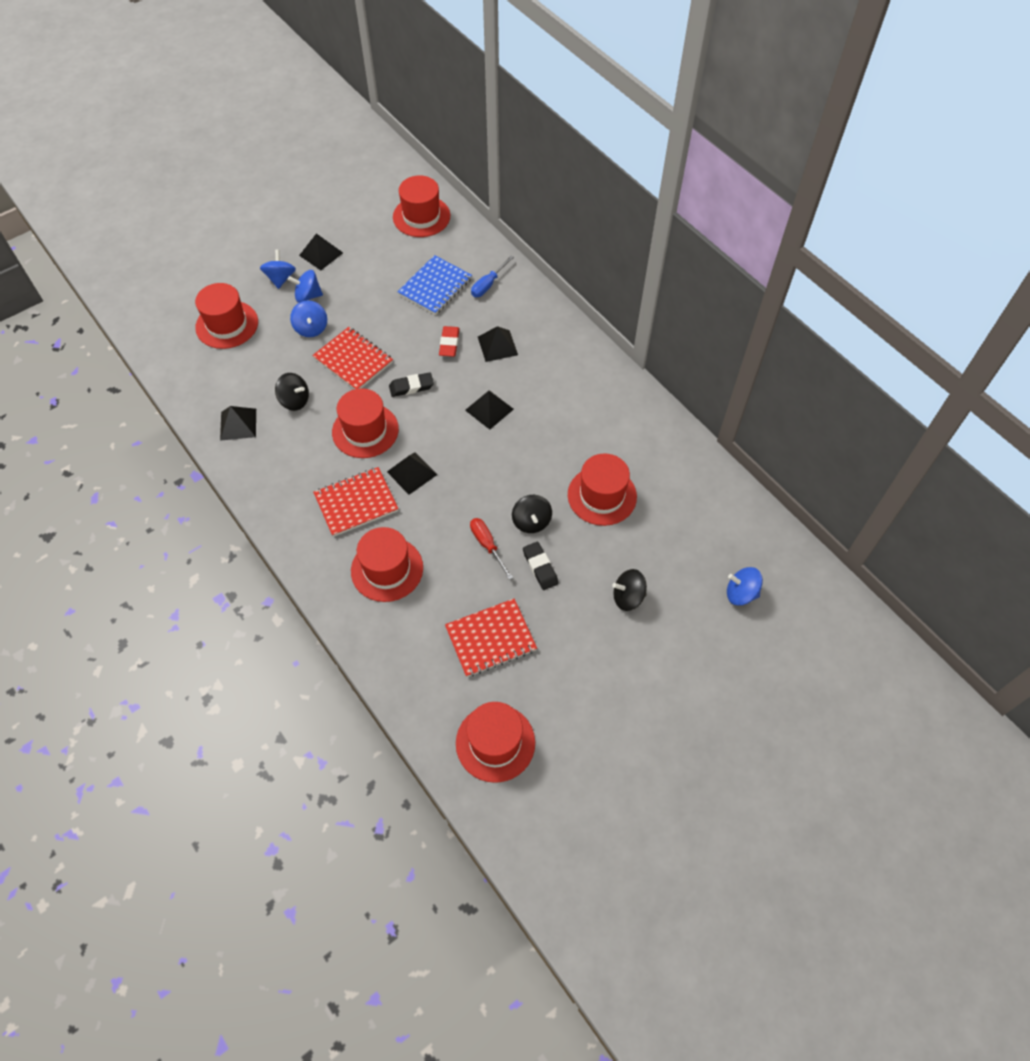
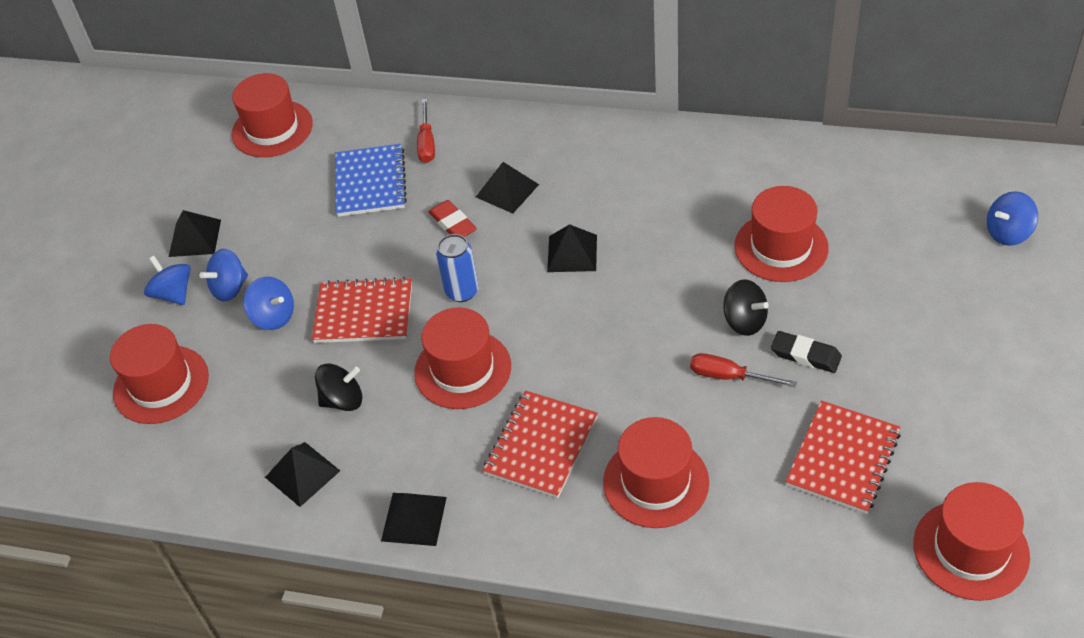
camera: 35 degrees left, 10 degrees down
black pyramid [387,452,437,495] -> black pyramid moved to [381,493,447,546]
black eraser [389,372,434,397] -> blue can [436,234,478,302]
blue screwdriver [471,256,514,297] -> red screwdriver [417,99,435,163]
black spinning top [612,569,647,611] -> none

